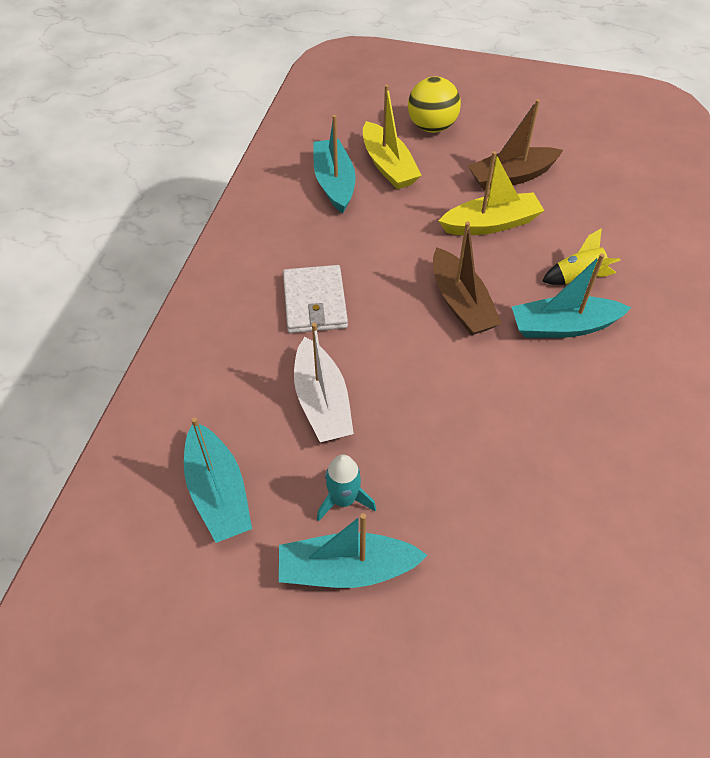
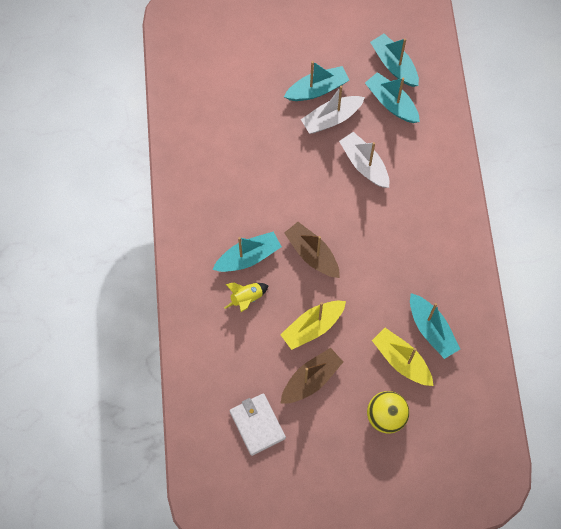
camera: 160 degrees right, 15 degrees up
white wallet [283,265,348,333] -> white wallet moved to [229,393,286,456]
turquoise rocket [317,455,376,521] -> white boat [301,86,365,134]
none -> turquoise boat [370,34,419,87]

